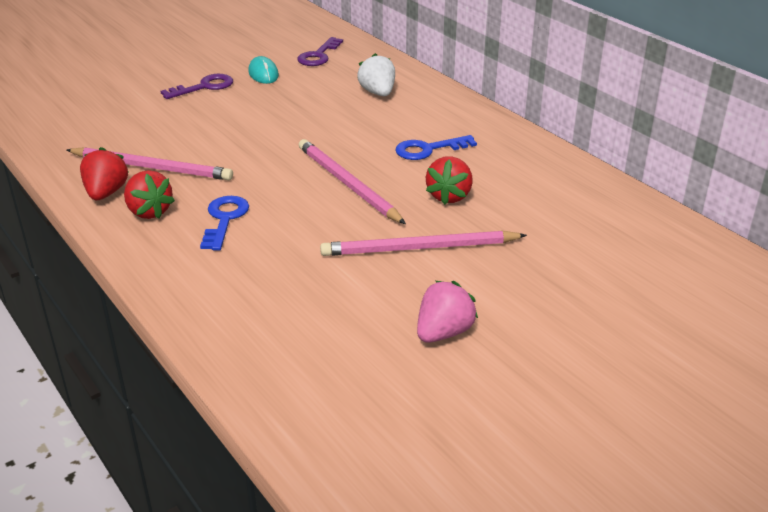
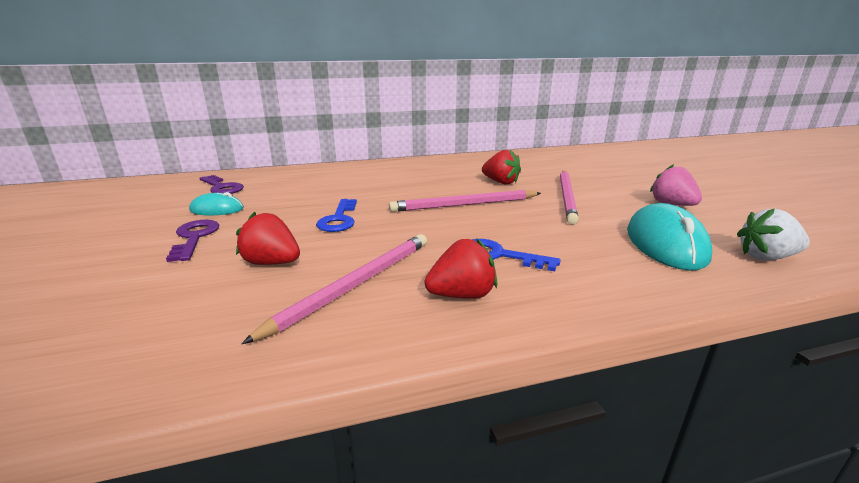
camera: 70 degrees left, 10 degrees down
red strawberry [80,147,128,200] -> red strawberry moved to [236,212,300,265]
white strawberry [357,53,395,96] -> white strawberry moved to [737,208,810,260]
blue key [395,135,477,160] -> blue key moved to [316,199,357,232]
none -> turquoise mouse [627,203,712,271]

